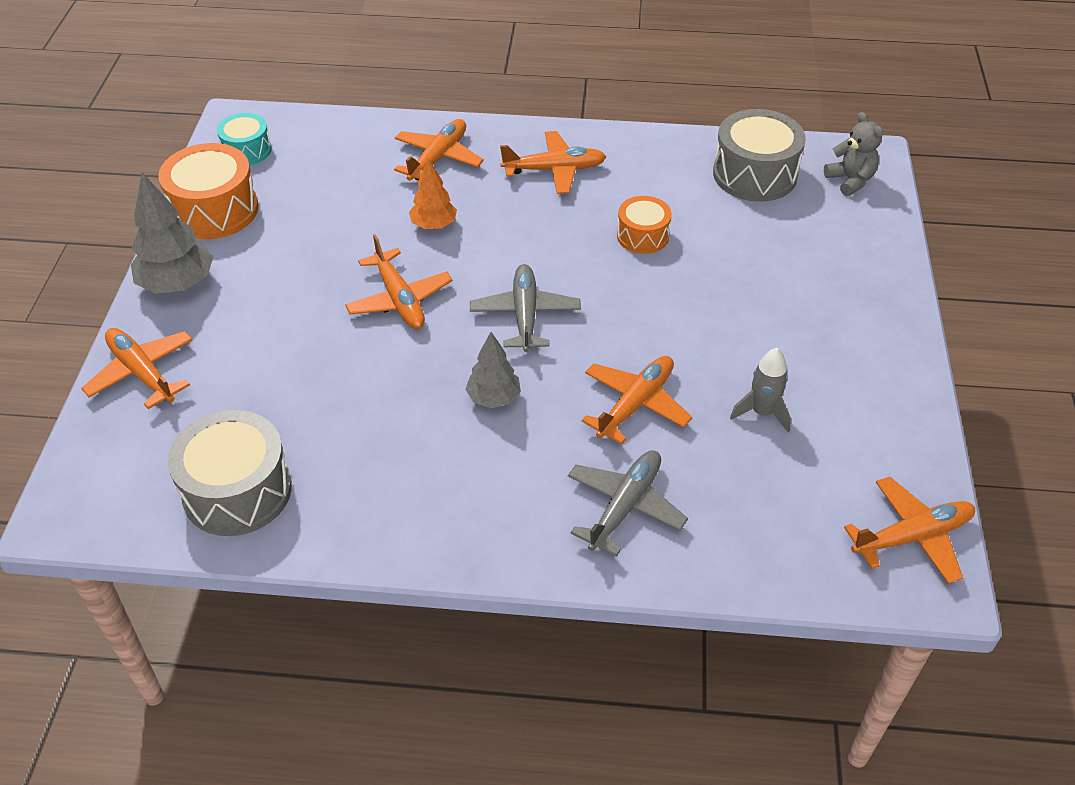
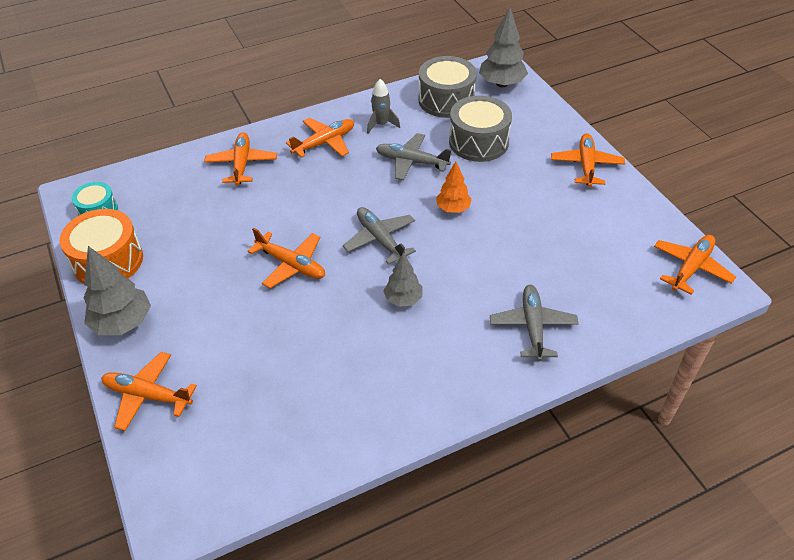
camera: 30 degrees left, 0 degrees up
grey drum [168,410,292,536] -> grey drum moved to [449,95,512,162]
orange tree [409,158,457,229] -> orange tree moved to [436,162,472,213]
orange plane [581,356,692,444] -> orange plane moved to [551,133,625,187]
orange drum [617,196,672,254] -> grey plane [376,133,452,180]
grey rocket [730,348,791,432] -> grey rocket moved to [367,79,400,133]
grey teddy bear [824,112,883,196] -> grey tree [479,7,528,87]

